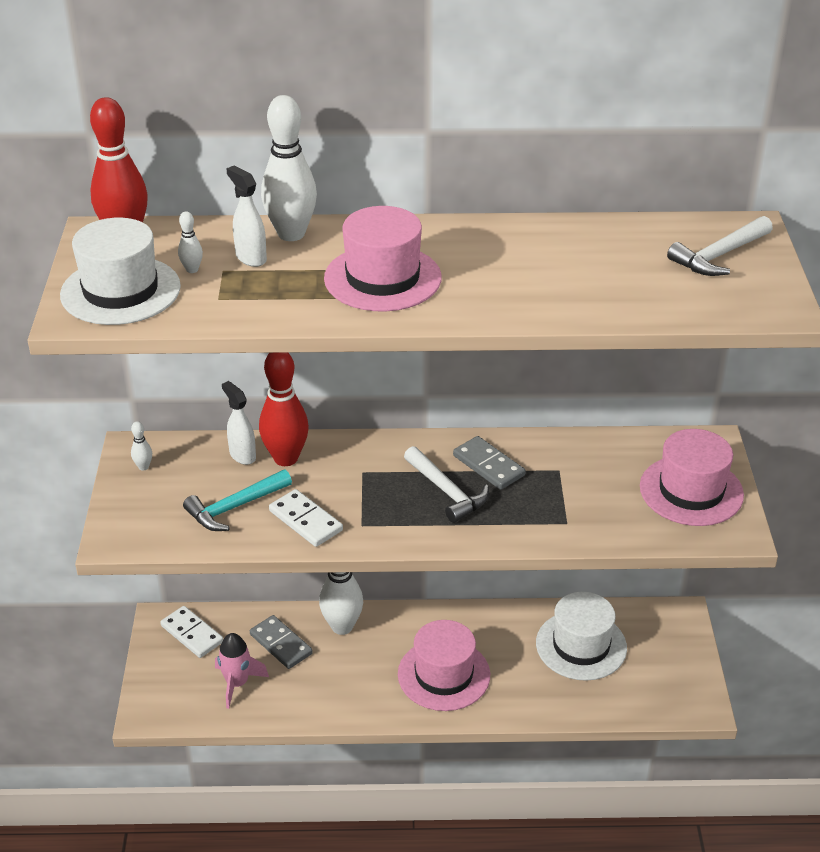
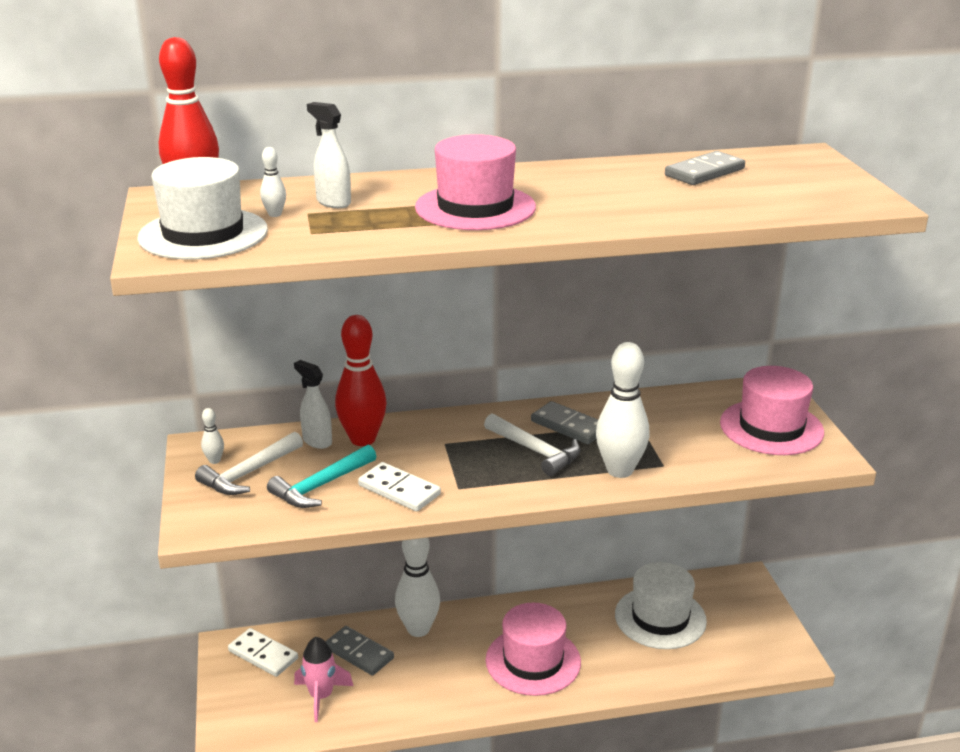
camera: 10 degrees left, 10 degrees down
white bowling pin [261,95,317,241] -> white bowling pin moved to [596,342,649,478]
white hammer [667,216,773,276] -> white hammer moved to [195,432,303,495]
none -> grey domino [665,151,745,185]

